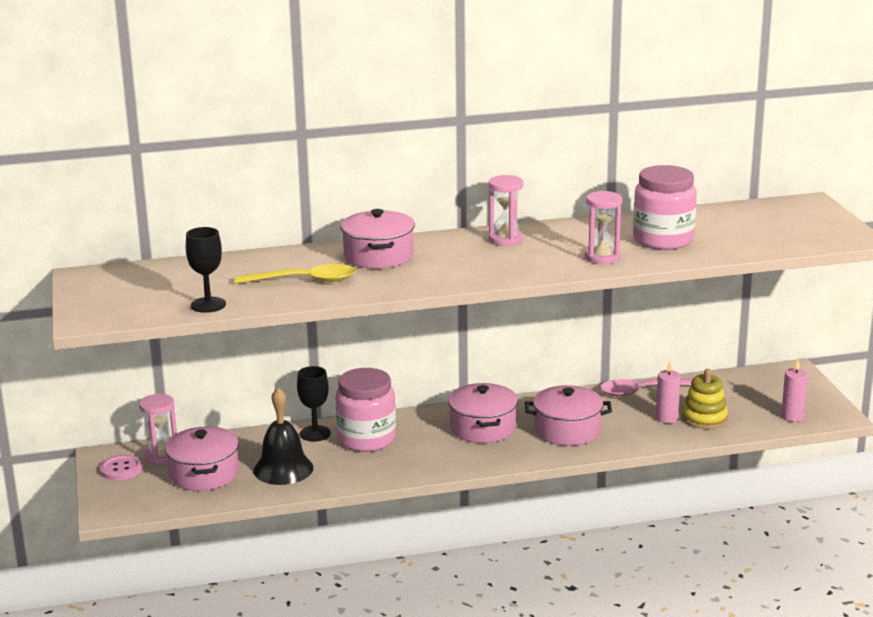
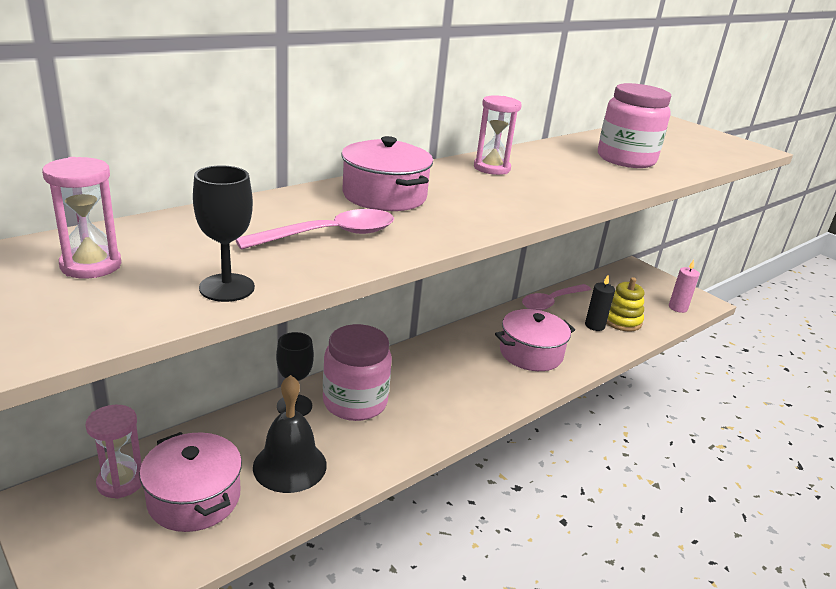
camera: 30 degrees left, 5 degrees up
pink button [100,455,142,480] -> none
yellow spoon [235,264,356,284] -> pink spoon [236,209,394,250]
pink pot [448,383,518,443] -> none
pink hourglass [585,191,622,264] -> pink hourglass moved to [42,157,122,279]
pink candle [656,362,681,424] -> black candle [585,275,615,331]

